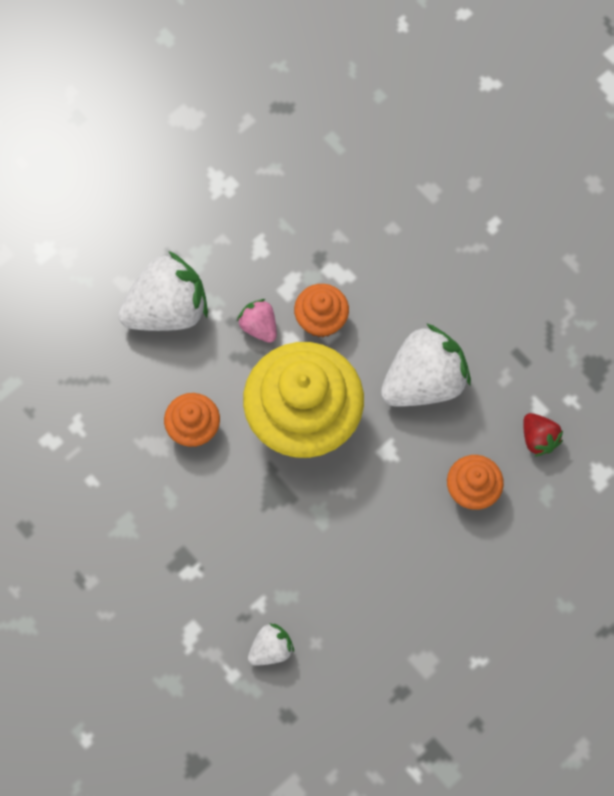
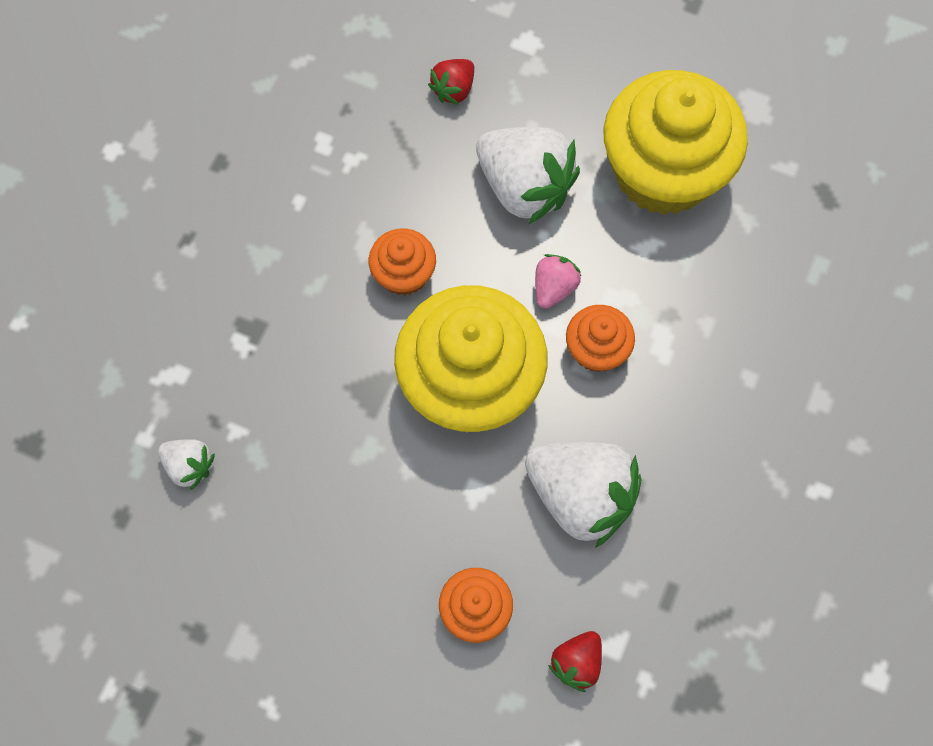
camera: 65 degrees right, 0 degrees up
none -> red strawberry [428,59,474,105]
none -> yellow cupcake [603,70,748,215]

